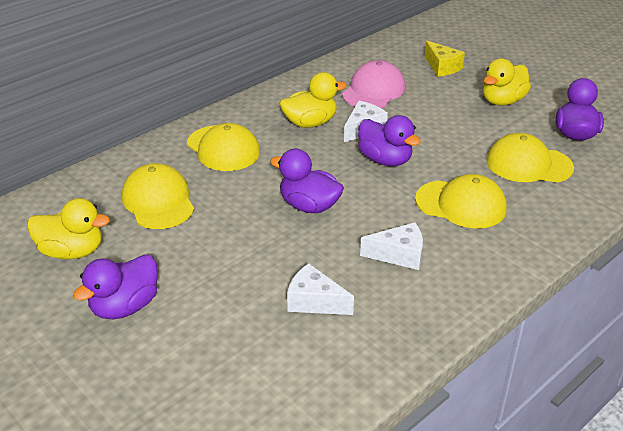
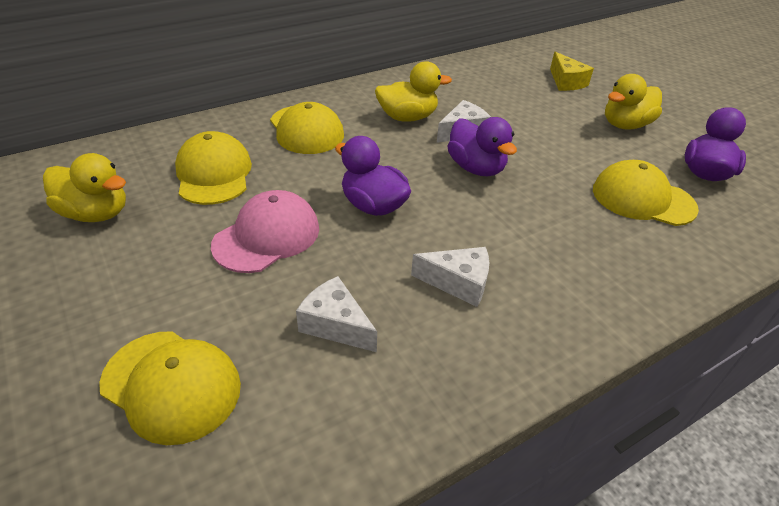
camera: 10 degrees right, 5 degrees up
purple duck [73,255,158,319] -> none
pink cap [342,60,405,108] -> pink cap moved to [211,190,319,273]
yellow cap [415,174,507,229] -> yellow cap moved to [99,331,241,445]

